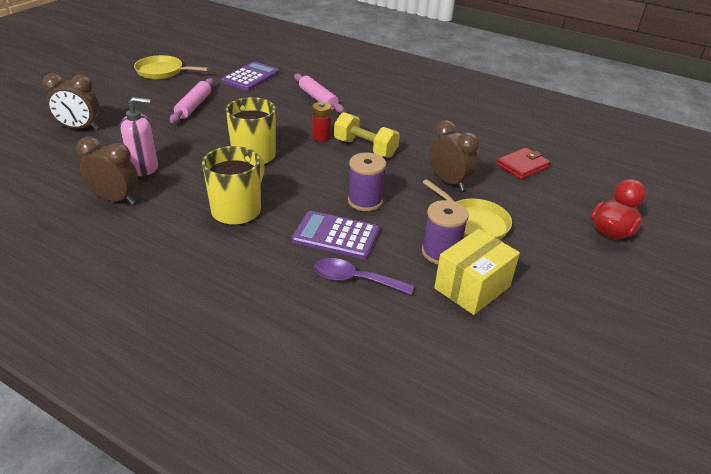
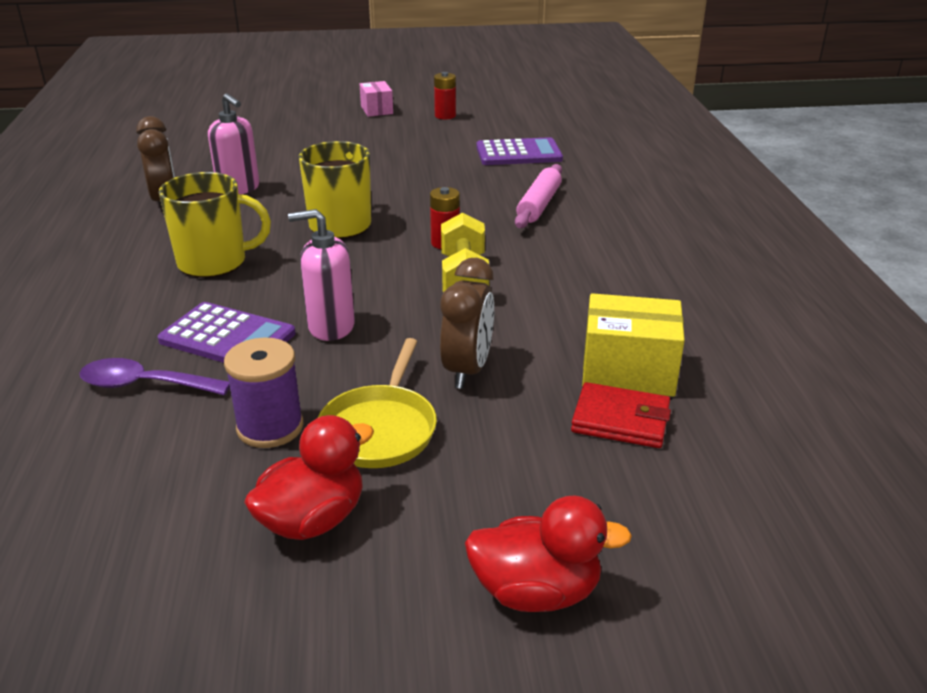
camera: 55 degrees right, 5 degrees down
brown clock [42,73,99,130] -> none
yellow pan [134,55,209,79] -> red battery [434,72,456,119]
pink rolling pin [170,78,214,123] -> none
purple calculator [292,211,379,259] -> purple calculator turned 135 degrees clockwise [158,302,296,363]
purple spoon [314,258,414,295] -> purple spoon turned 60 degrees counterclockwise [79,358,230,395]
purple spool [348,152,386,211] -> pink soap dispenser [288,209,355,341]
yellow box [434,229,520,315] -> yellow box moved to [582,293,685,397]
none -> red duck [244,415,374,540]
none -> pink box [360,81,393,117]

